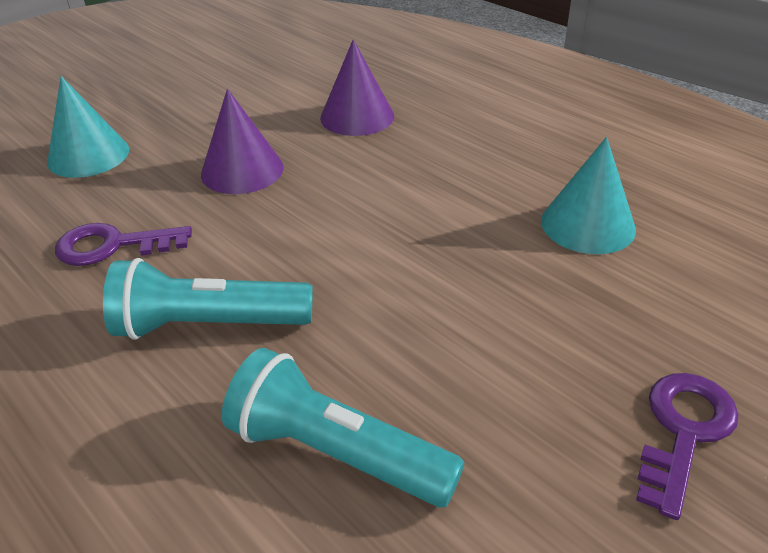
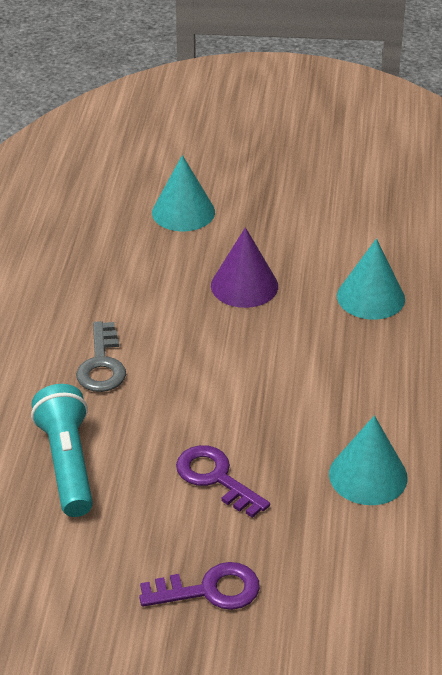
camera: 50 degrees right, 0 degrees up
purple key [55,223,192,266] -> purple key moved to [176,445,270,518]
turquoise flashlight [103,258,313,340] -> grey key [76,321,126,392]
purple cone [320,39,394,136] -> turquoise cone [337,239,405,320]

